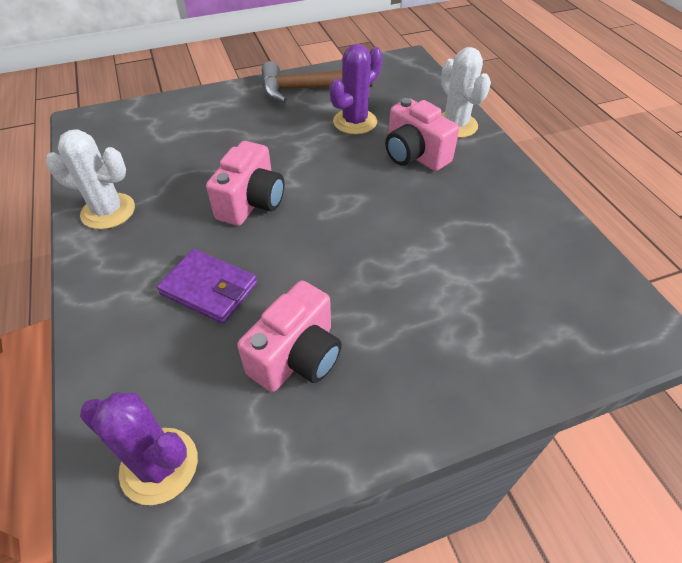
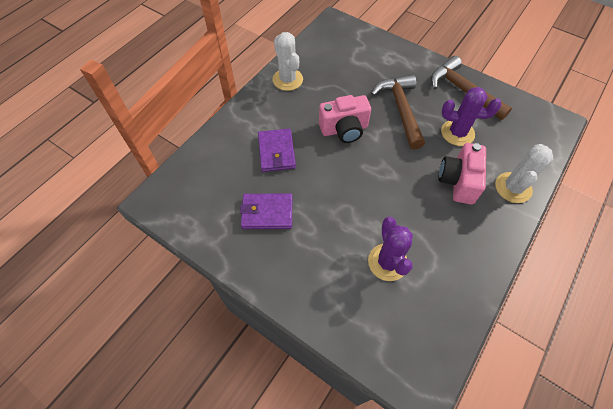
camera: 55 degrees right, 10 degrees up
purple cactus [80,392,198,505] -> purple cactus moved to [368,217,413,281]
pink camera [237,281,342,392] -> purple wallet [240,193,292,229]
none -> brown hammer [371,74,425,150]

